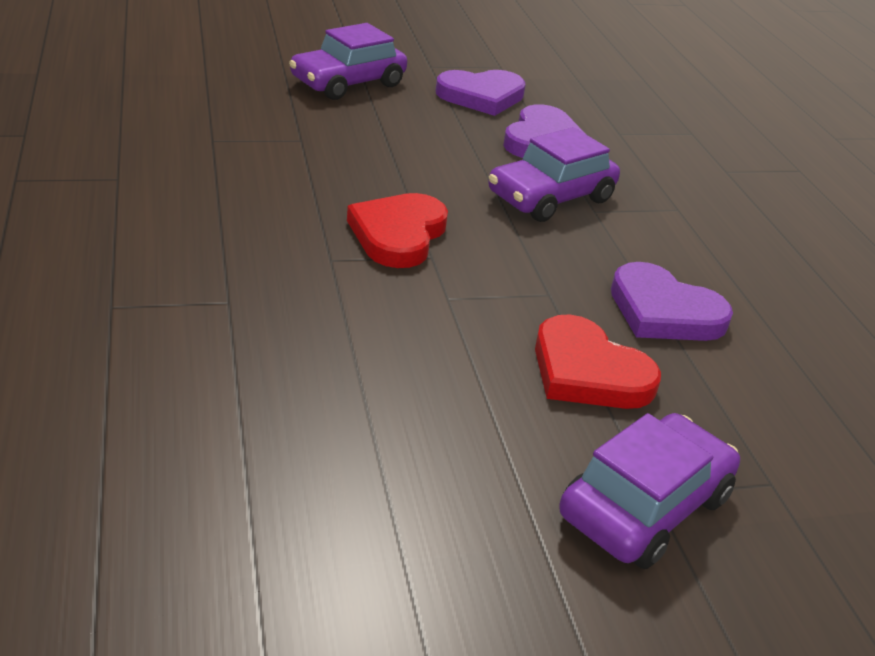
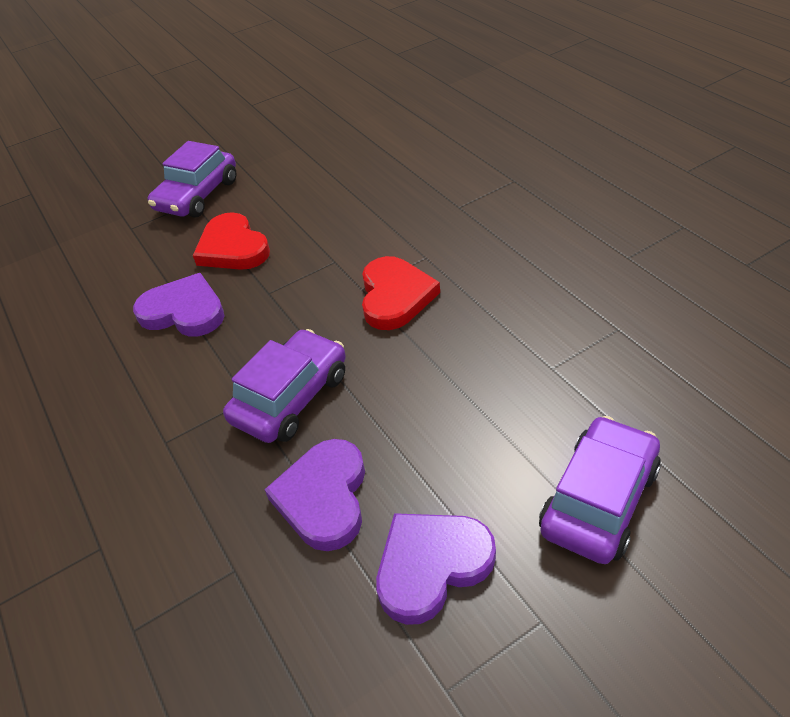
camera: 170 degrees right, 10 degrees up
red heart [535,315,661,409] -> red heart turned 150 degrees counterclockwise [193,212,270,270]

